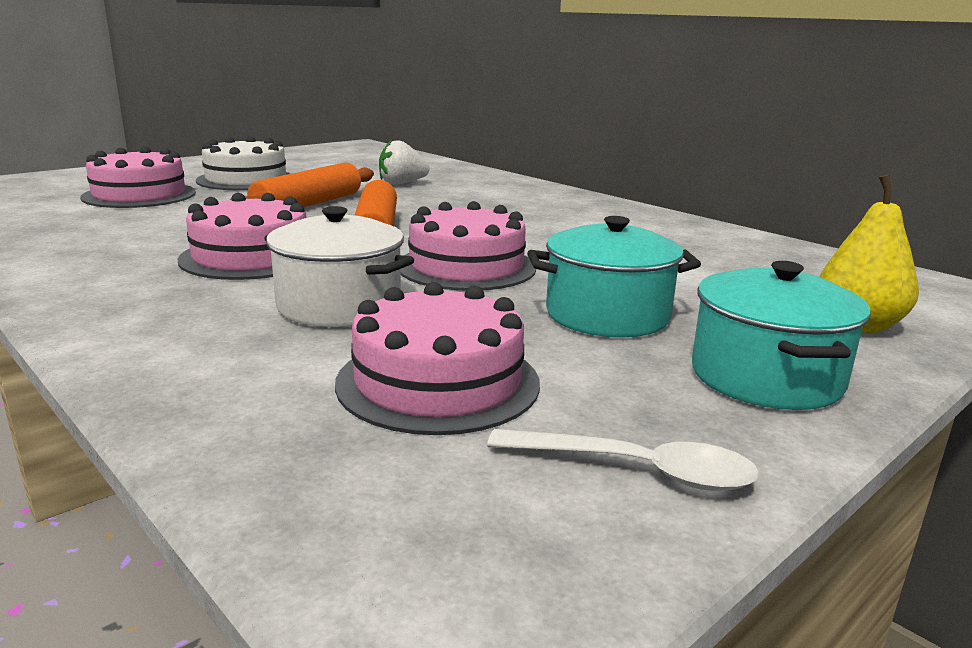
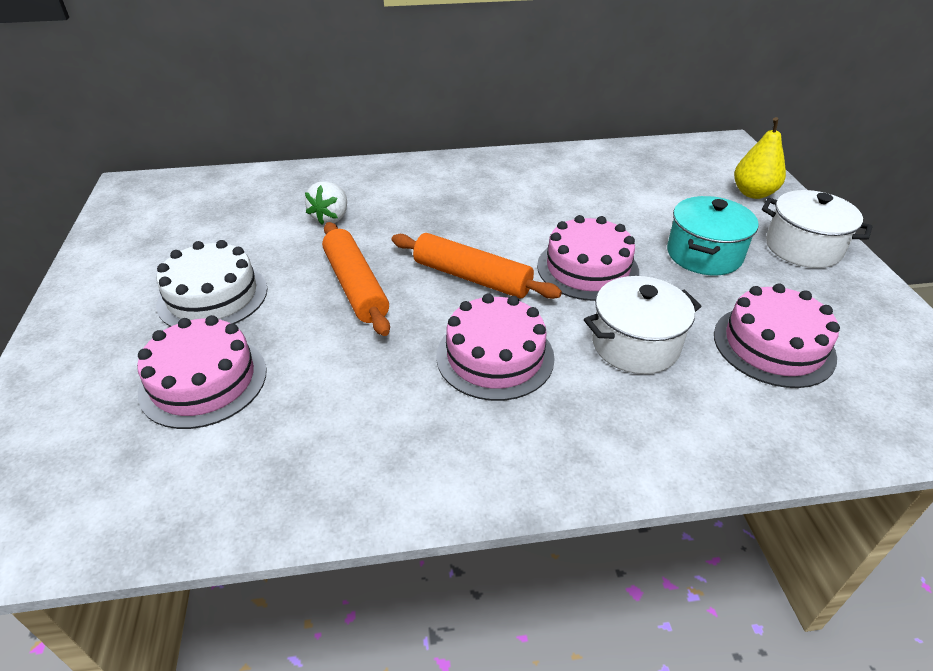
camera: 55 degrees left, 20 degrees up
white spoon [487,429,759,491] -> none
turquoise pot [692,261,871,410] -> white pot [762,190,873,268]

